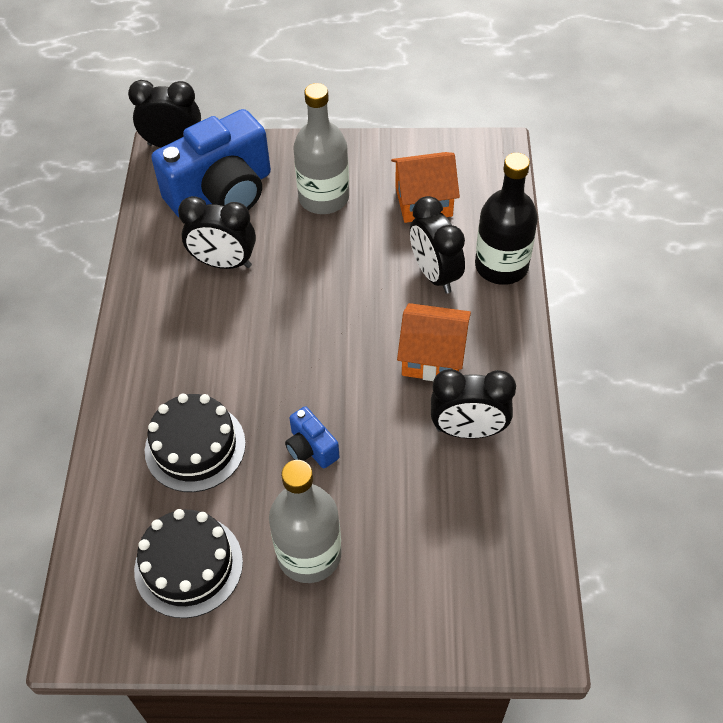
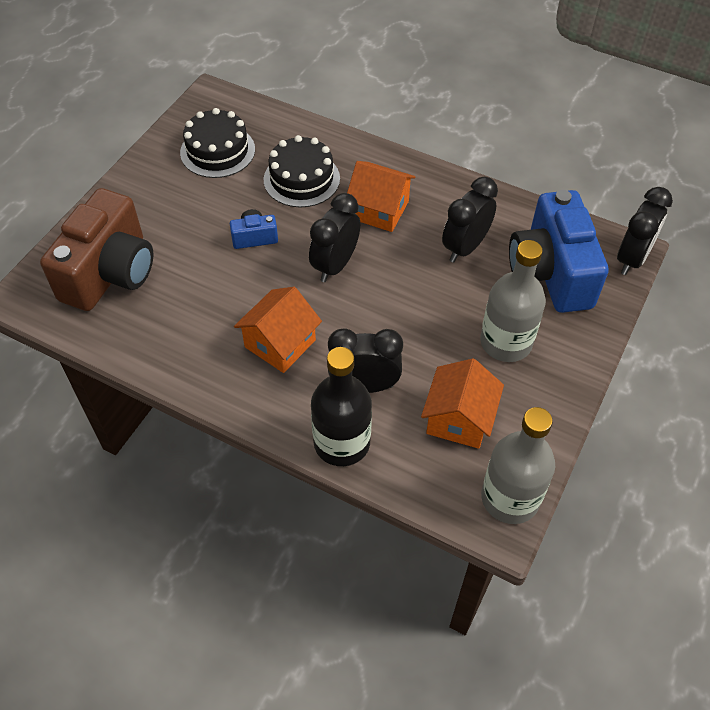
camera: 115 degrees right, 0 degrees up
grey bottle [269,460,342,583] -> grey bottle moved to [481,407,555,524]
black clock [431,369,516,439] -> black clock moved to [309,193,360,282]
none -> brown camera [40,188,153,311]
none -> orange house [347,161,416,232]

